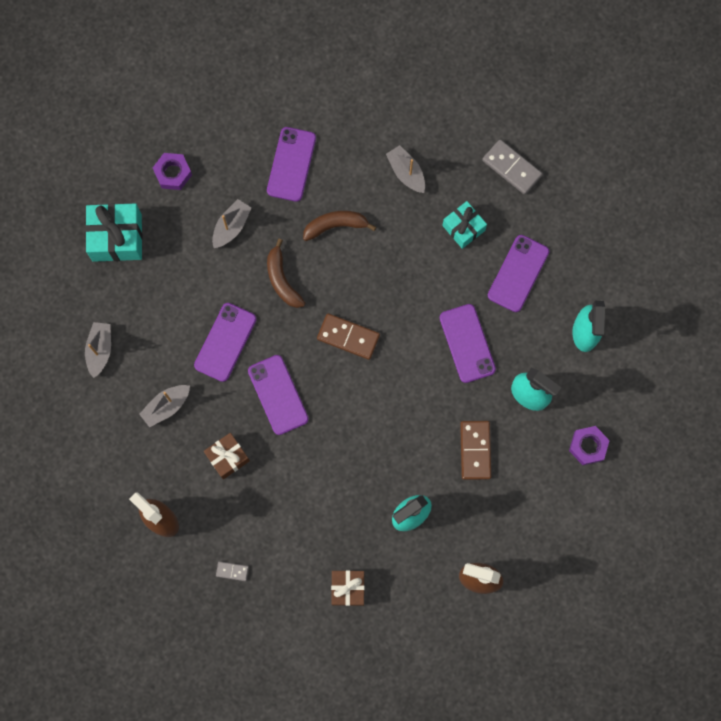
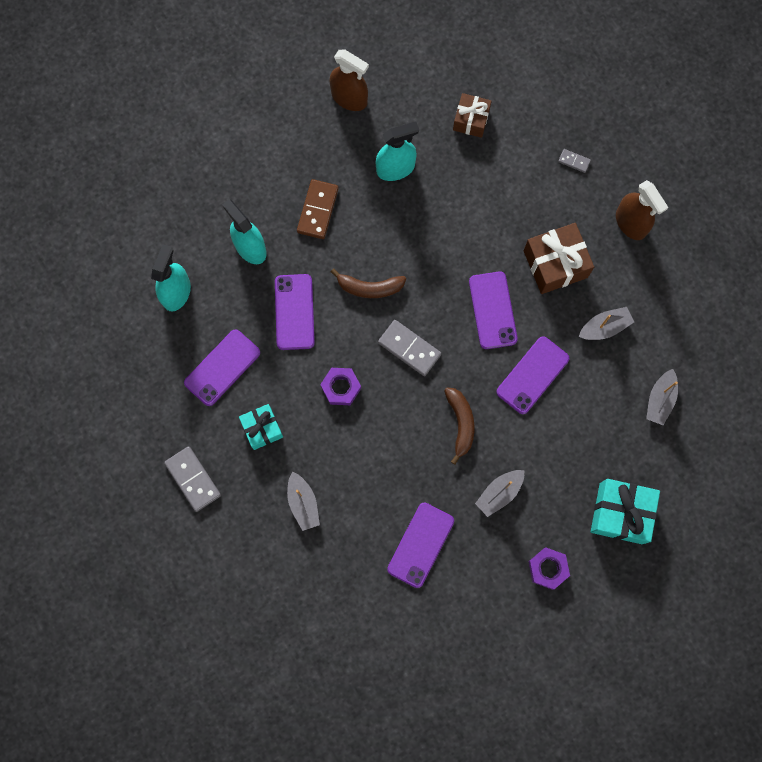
camera: 165 degrees left, 0 degrees up
brown gift [204,433,250,479] -> brown gift [523,223,594,294], size x1.58
brown banana [303,211,376,241] -> brown banana moved to [331,269,406,298]
brown domino [317,313,380,360] -> grey domino [378,320,441,376]
purple nut [569,426,610,465] -> purple nut moved to [320,368,361,405]

